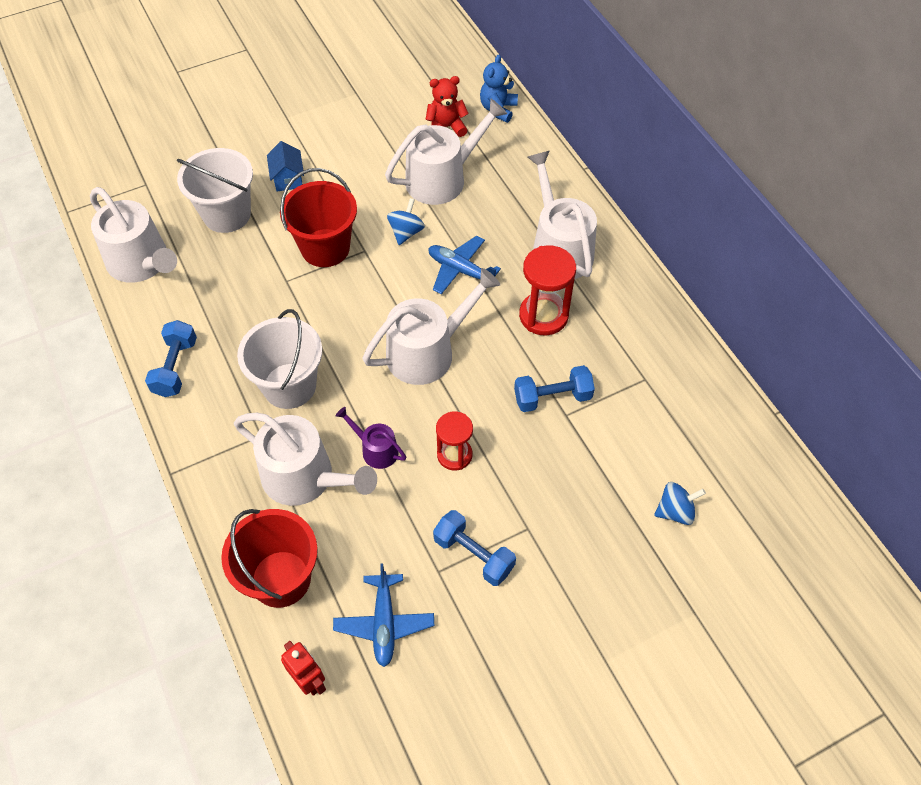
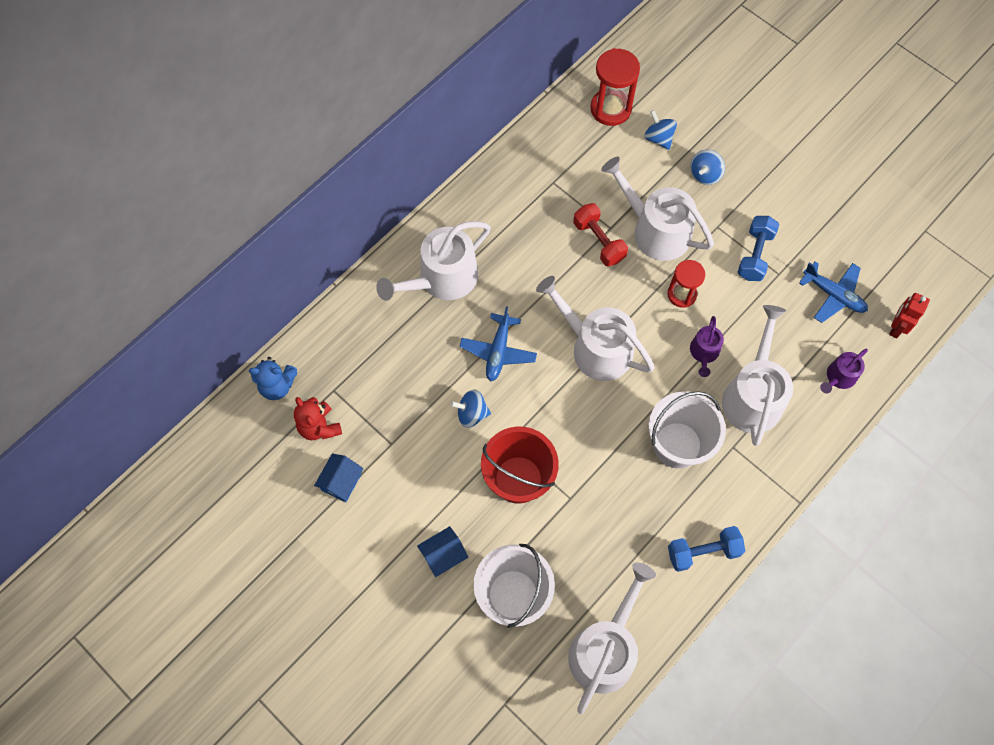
camera: 110 degrees left, 10 degrees up
red bucket [221,509,318,608] -> purple watering can [820,348,868,394]
blue plane [333,564,434,667] -> blue plane turned 60 degrees clockwise [799,262,868,323]
white watering can [385,99,507,205] -> white watering can moved to [601,157,714,261]
blue dumbbell [514,365,595,412] -> red dumbbell [573,203,628,267]
red hourglass [519,245,576,335] -> red hourglass moved to [590,48,640,126]
none -> blue house [314,454,363,502]
none -> blue spinning top [690,150,725,185]

